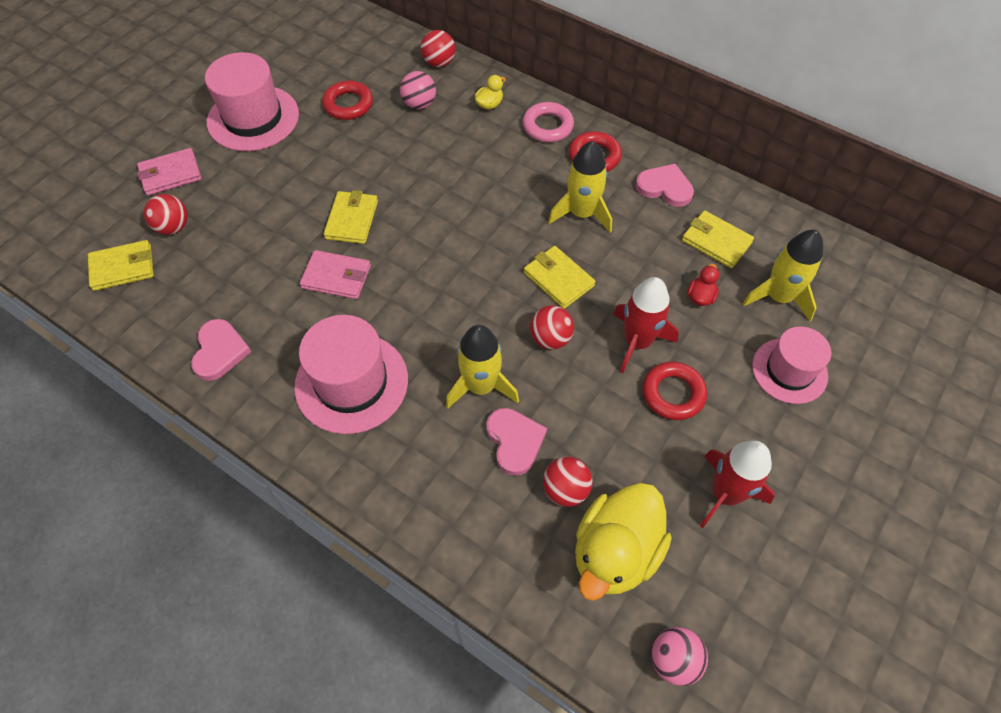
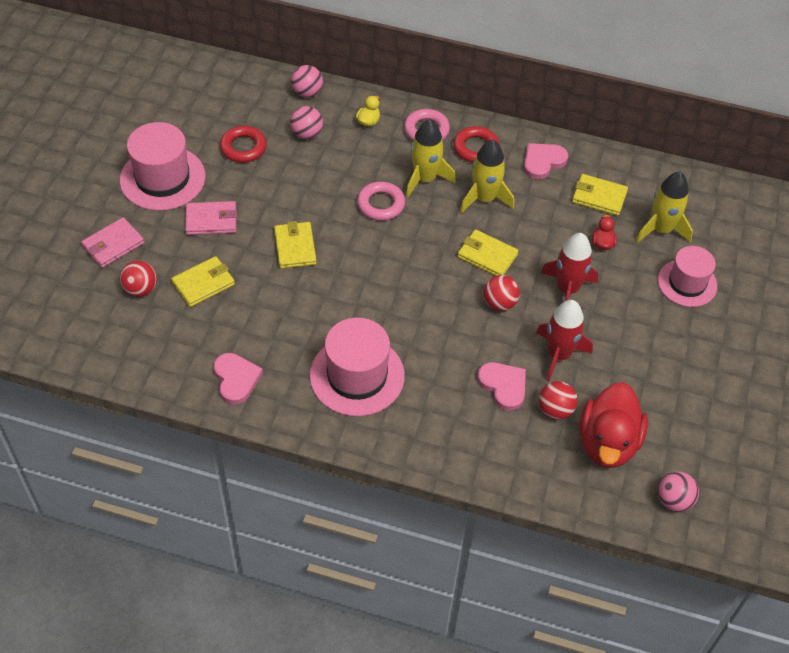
camera: 20 degrees left, 5 degrees down
yellow wallet [88,240,154,291] -> yellow wallet moved to [171,256,235,307]
pink wallet [300,250,371,299] -> pink wallet moved to [185,201,237,235]
red ball [421,30,455,67] -> pink ball [291,65,323,98]
yellow rocket [446,325,519,409] -> yellow rocket moved to [406,119,456,197]
yellow duck [575,483,672,601] -> red duck [579,382,648,468]
pink heart [635,164,694,207] -> pink heart turned 45 degrees counterclockwise [524,143,568,179]
red ring [643,362,707,420] -> none
red rocket [700,441,775,528] -> red rocket moved to [536,300,593,381]
none -> pink ring [357,182,405,221]

